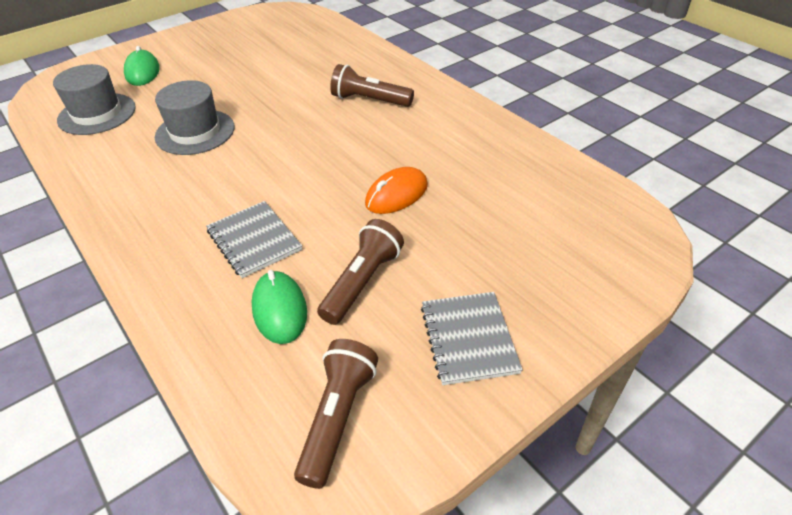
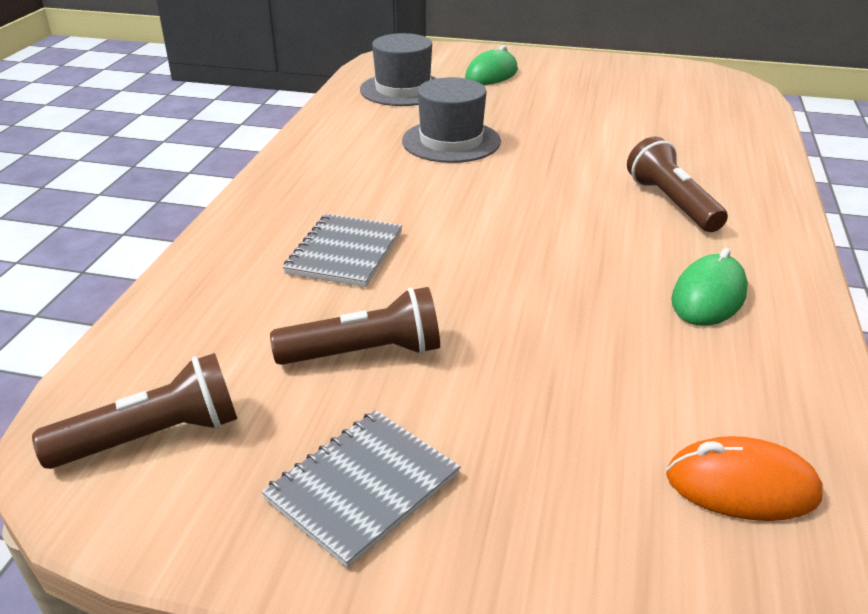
camera: 50 degrees right, 10 degrees down
green mouse [251,270,307,344] -> green mouse moved to [671,248,748,326]
orange mouse [365,167,428,214] -> orange mouse moved to [666,436,823,521]

